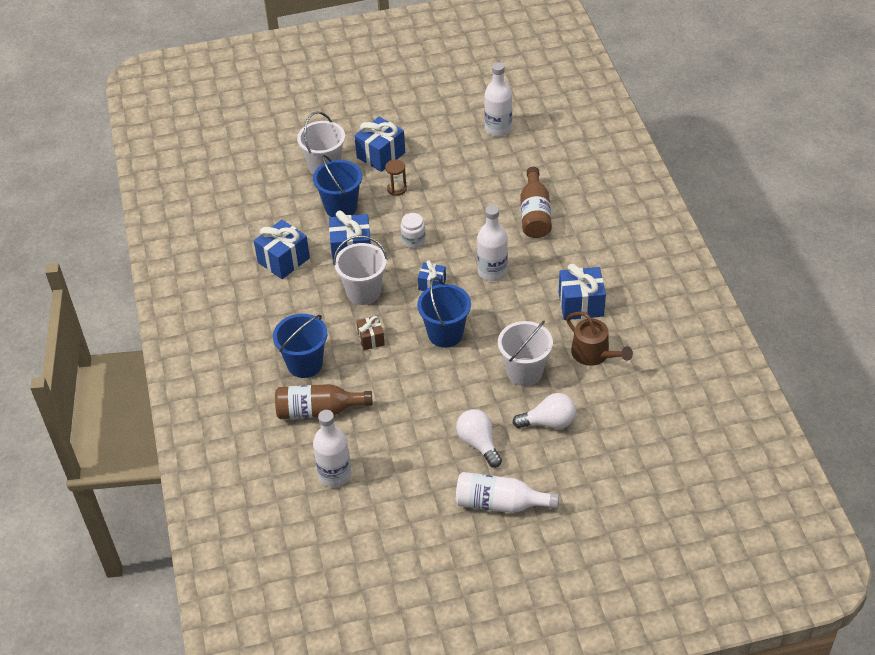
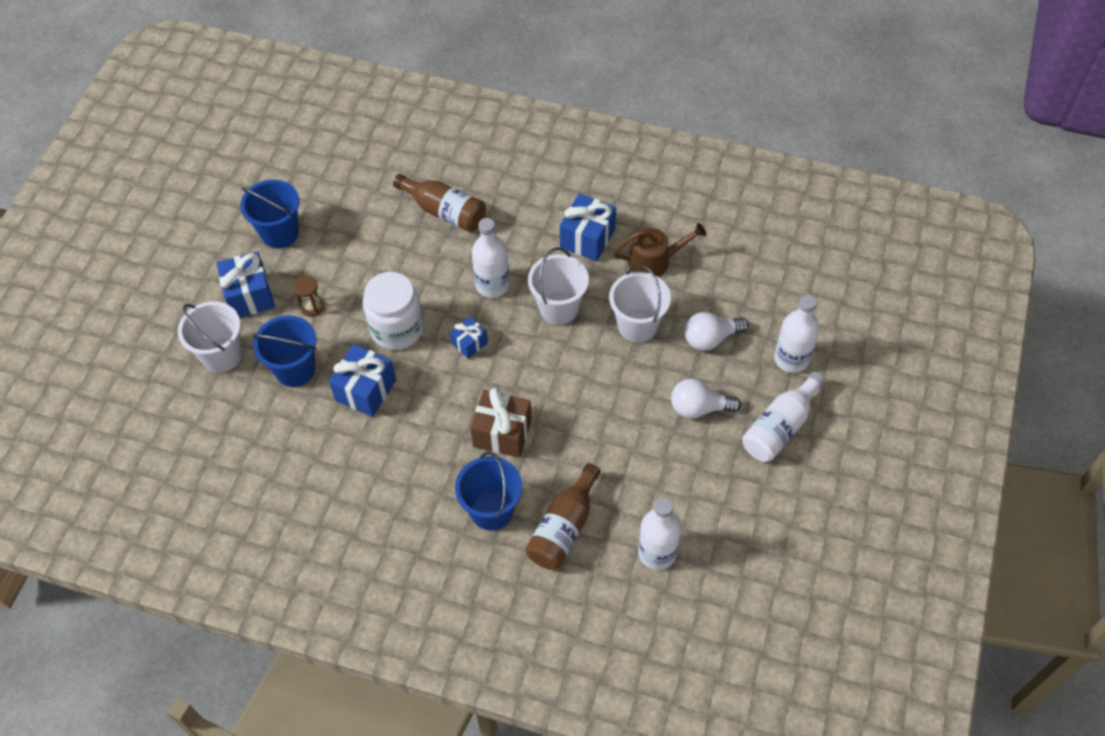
camera: 60 degrees left, 10 degrees up
blue gift [254,220,310,279] -> none
white bucket [333,235,388,305] -> white bucket moved to [528,247,589,325]
brown gift [356,316,385,350] -> brown gift [470,388,532,458], size x1.72
white jar [401,213,426,248] -> white jar [363,272,424,350], size x1.89
blue bucket [417,277,471,348] -> blue bucket moved to [240,180,299,248]
white bottle [484,62,512,137] -> white bottle moved to [774,294,819,373]
white light bulb [513,393,576,429] -> white light bulb turned 135 degrees counterclockwise [684,312,749,351]

